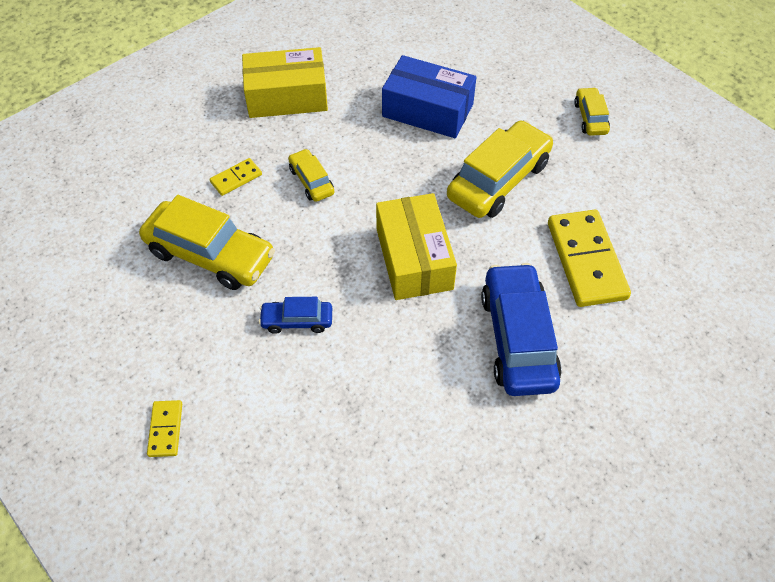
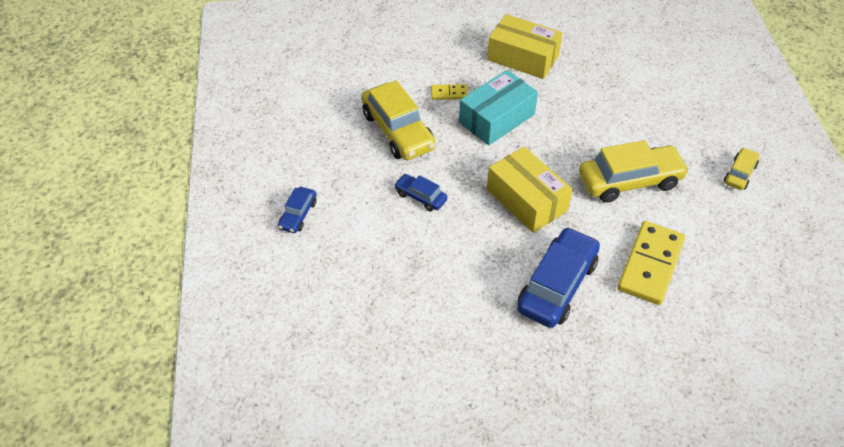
camera: 35 degrees right, 5 degrees down
yellow domino [147,400,182,457] -> blue car [278,187,317,233]
yellow car [288,149,334,202] -> turquoise box [459,70,538,145]
yellow box [376,193,457,300] -> yellow box turned 60 degrees counterclockwise [487,147,573,233]
blue box [382,55,477,138] -> none

